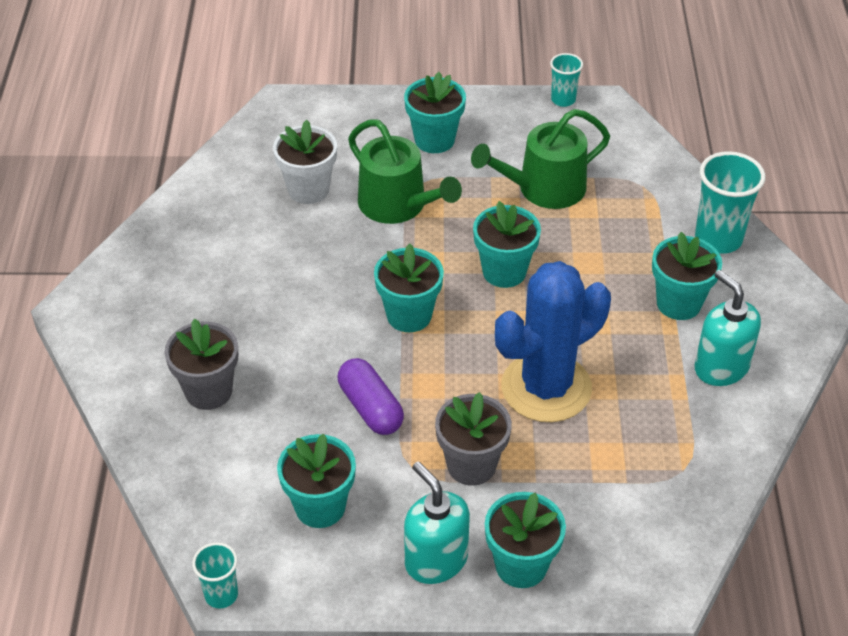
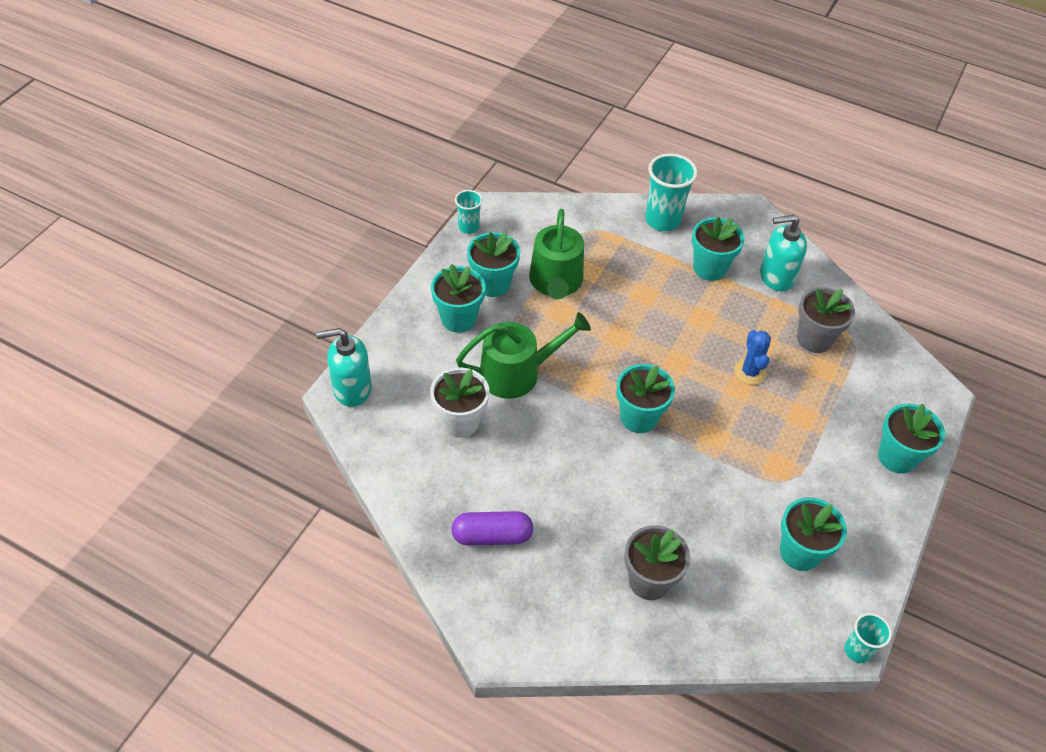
camera: 65 degrees left, 5 degrees up
purple capsule [338,358,404,435] -> purple capsule moved to [451,511,533,546]
turquoise soap dispenser [404,461,470,584] -> turquoise soap dispenser moved to [316,328,372,407]
grey flower pot [435,392,512,486] -> grey flower pot moved to [797,287,855,353]
turquoise flower pot [473,201,541,288] -> turquoise flower pot moved to [467,232,520,297]
blue cactus [495,261,611,422] -> blue cactus [734,330,771,385], size x0.46

